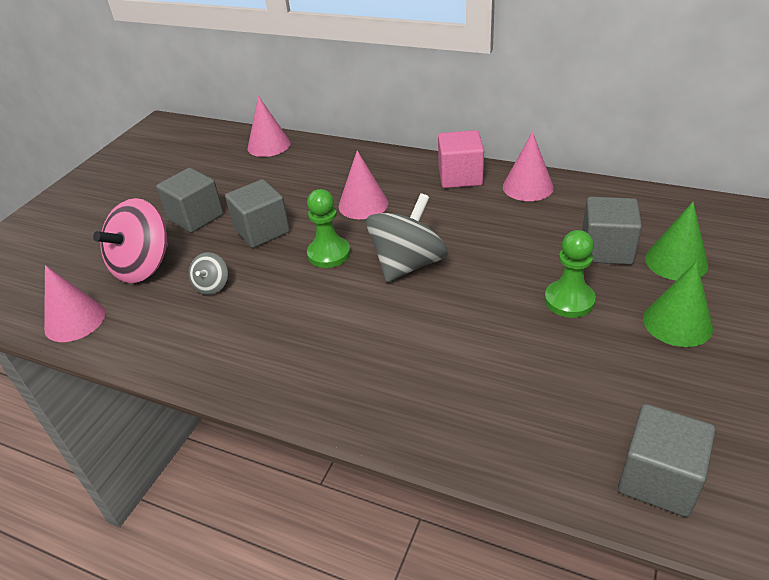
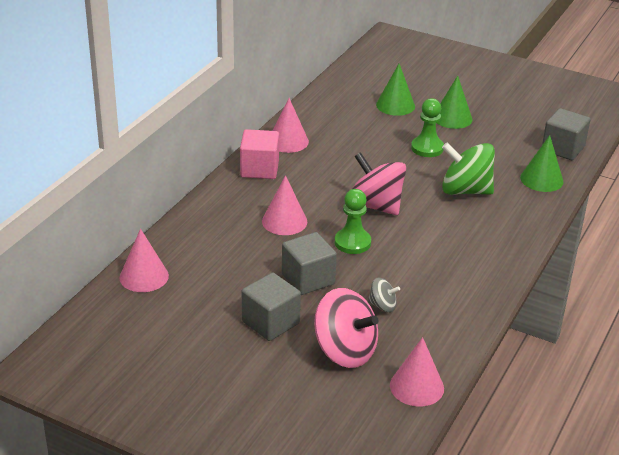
camera: 90 degrees left, 5 degrees down
grey spinning top [366,193,448,282] -> pink spinning top [352,152,406,215]
grey cube [582,197,642,265] -> none
none -> green spinning top [442,142,495,195]
none -> green cone [520,135,563,192]

